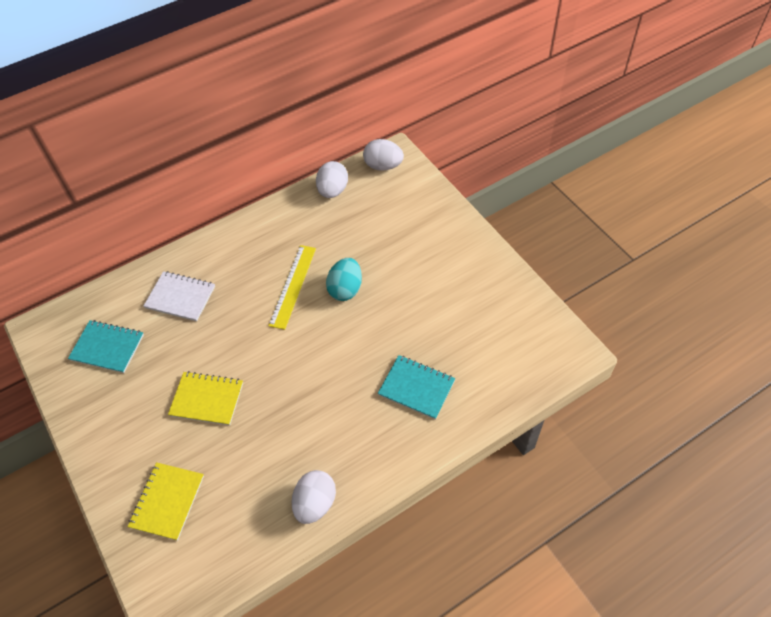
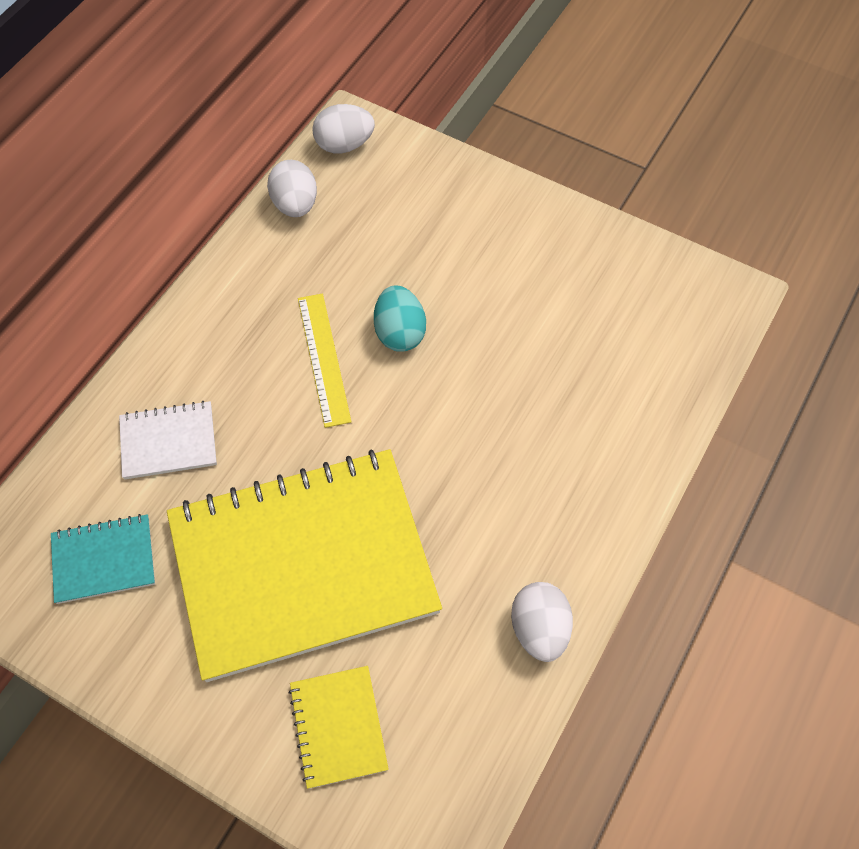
camera: 30 degrees left, 5 degrees up
yellow notebook [168,371,243,426] -> yellow notebook [167,449,442,682], size x2.41
turquoise notebook [378,355,456,420] -> none

